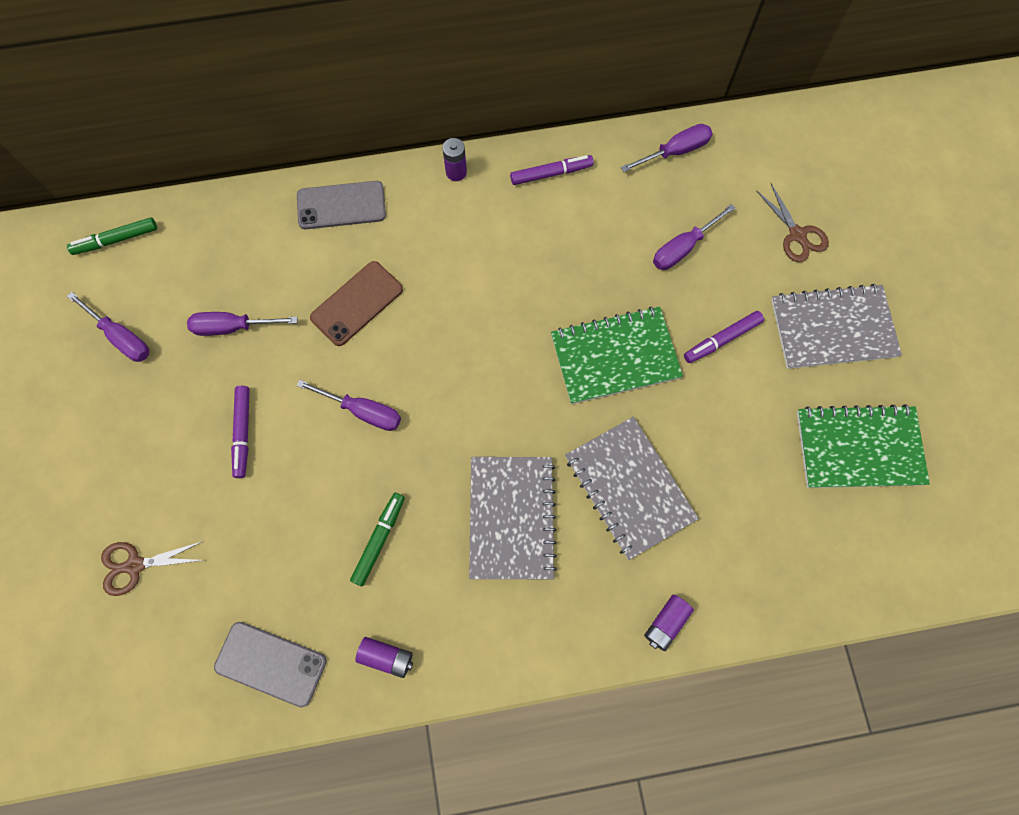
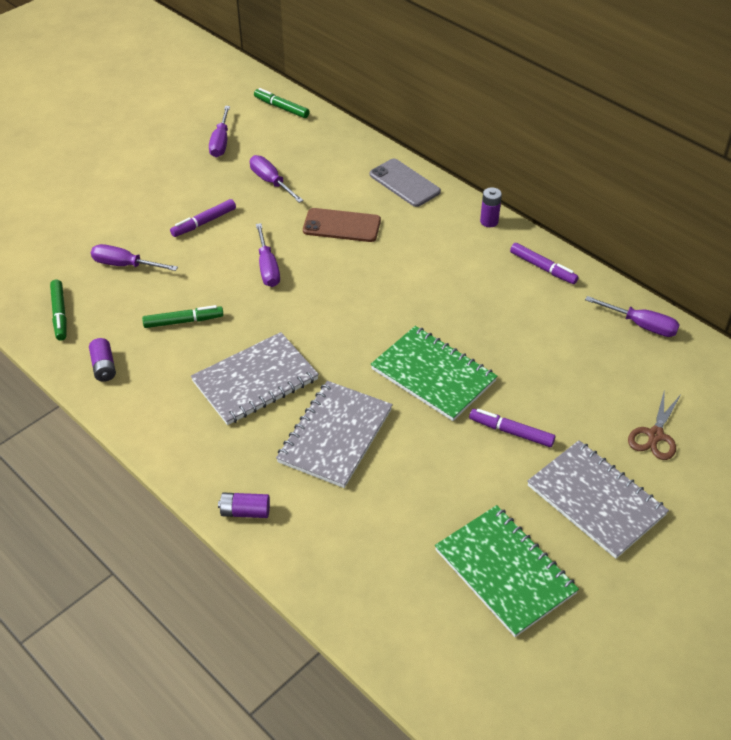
camera: 55 degrees right, 25 degrees down
brown scissors [101,541,204,596] -> none
grey phone [214,622,326,707] -> green marker [50,280,67,341]
purple screwdriver [653,204,736,270] -> purple screwdriver moved to [91,244,178,271]

